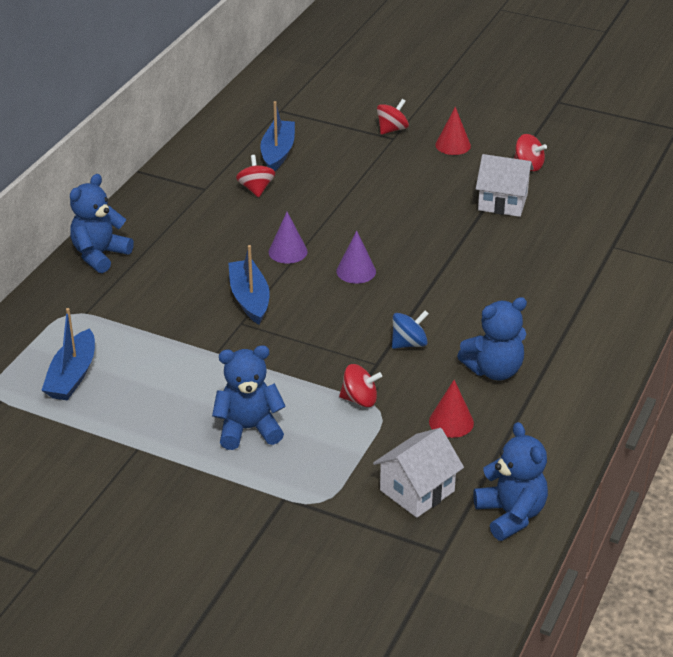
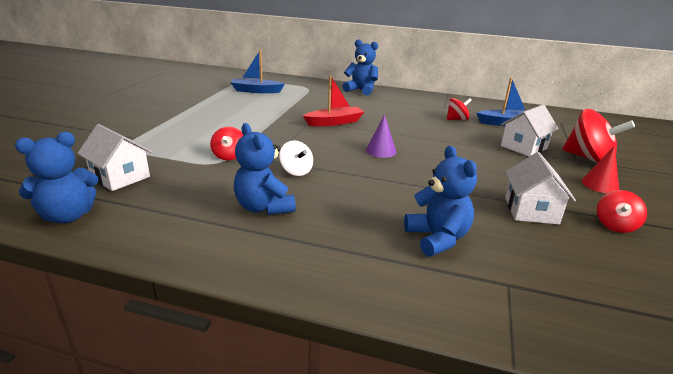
camera: 80 degrees right, 10 degrees down
blue teddy bear [212,345,286,450] -> blue teddy bear moved to [404,146,477,257]
blue boat [228,245,270,325] -> red boat [303,75,364,126]
purple cone [269,212,308,264] -> none
red spinning top [377,99,409,135] -> red spinning top [562,109,635,163], size x1.82
blue spinning top [392,310,429,349] -> white spinning top [279,140,313,176]
red cone [429,380,474,438] -> none
none -> white house [500,105,559,156]

